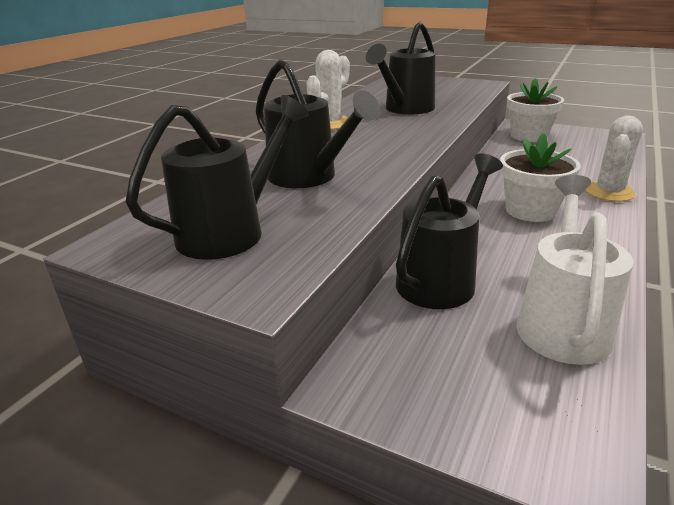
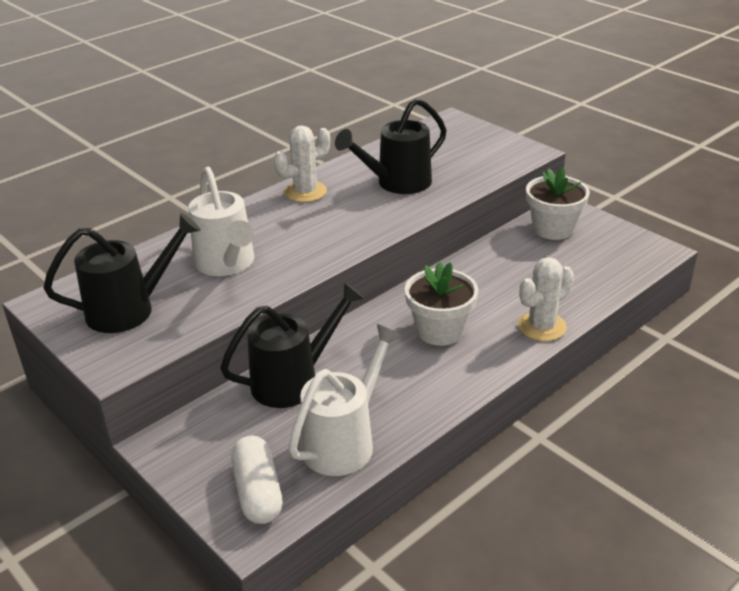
camera: 20 degrees right, 5 degrees up
black watering can [256,59,381,188] -> white watering can [188,167,254,276]
none -> white capsule [231,435,283,524]

